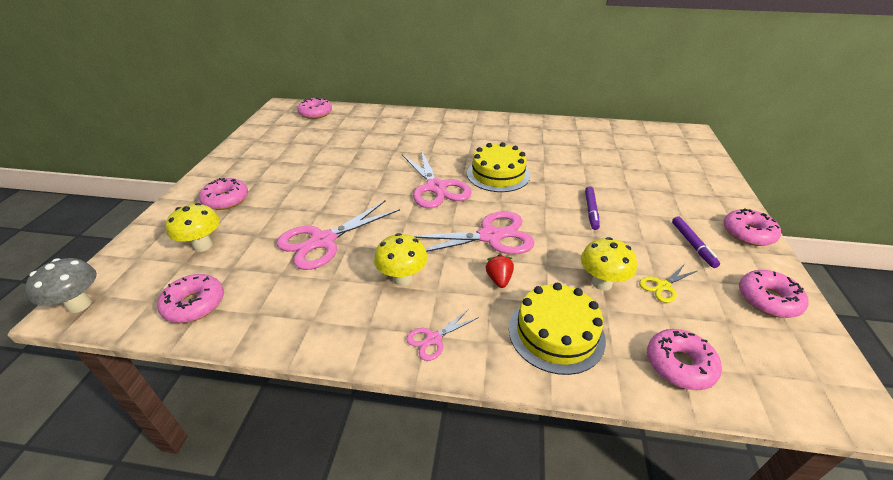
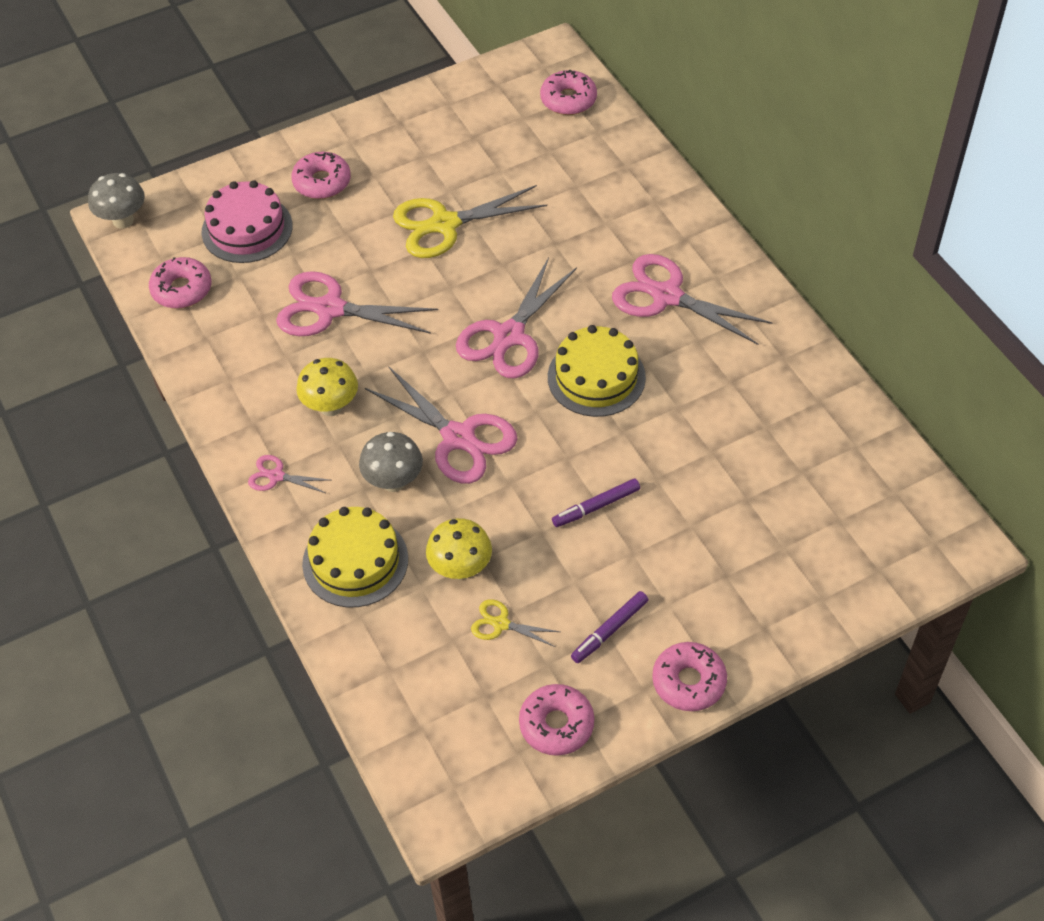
camera: 55 degrees right, 15 degrees up
yellow mushroom [166,203,220,252] -> pink cake [202,180,293,263]
red strawberry [486,254,514,288] -> grey mushroom [359,432,423,492]
pink donut [647,329,722,390] -> none
none -> yellow scissors [393,185,547,258]
none -> pink scissors [612,254,772,345]

